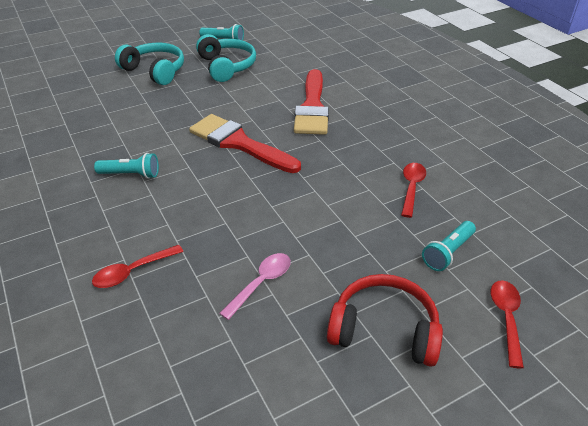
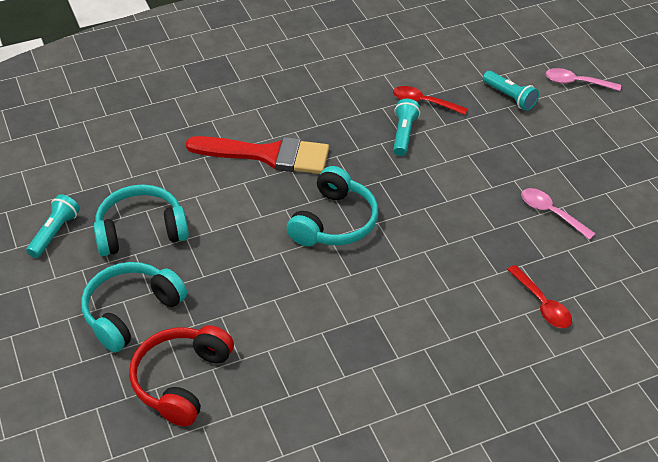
camera: 85 degrees left, 5 degrees up
turquoise flashlight [94,153,159,179] -> turquoise flashlight moved to [393,99,420,156]
red brush [189,114,301,173] -> turquoise headphones [287,166,378,246]
red headphones [327,274,443,367] -> red headphones moved to [129,325,234,426]
red spoon [491,281,524,368] -> pink spoon [546,68,621,91]

